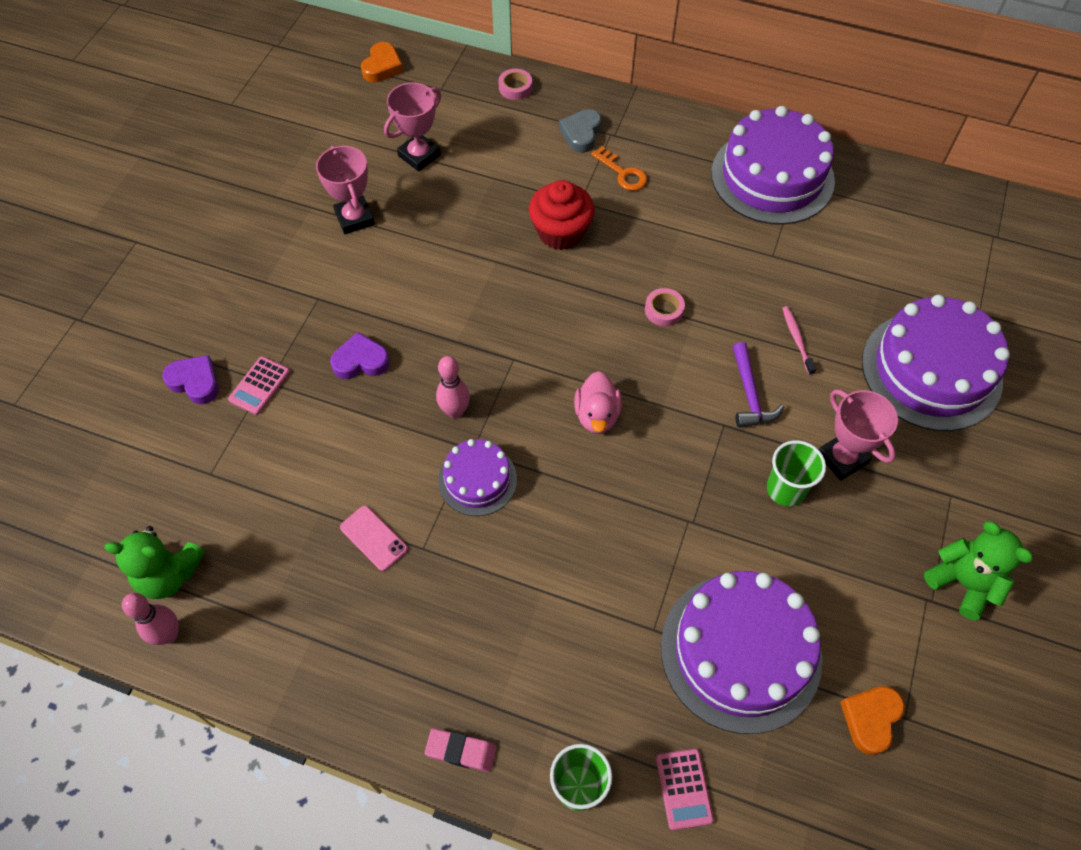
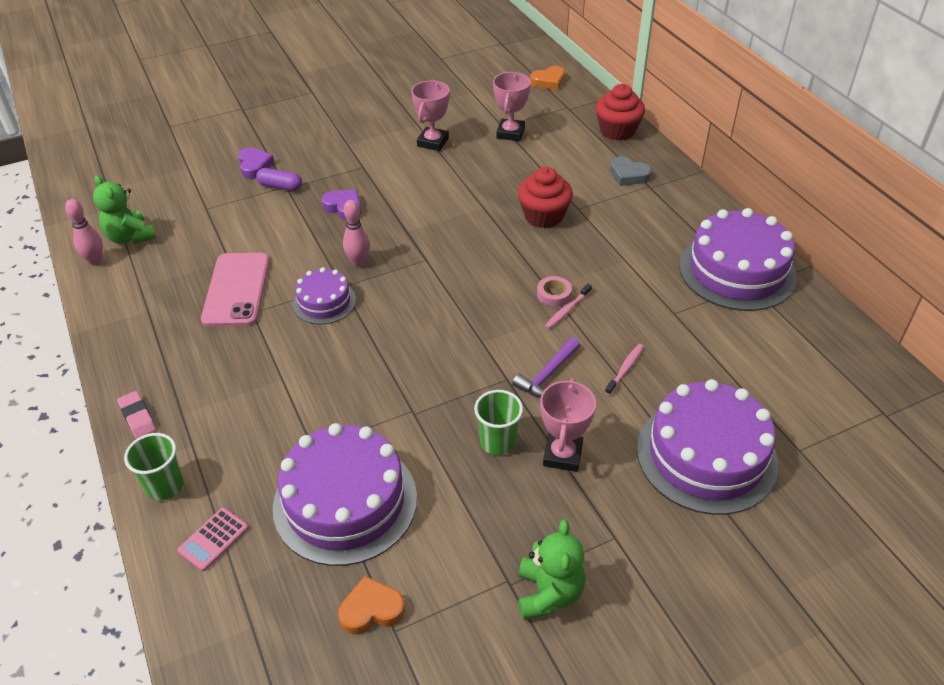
camera: 45 degrees right, 15 degrees down
pink calculator [228,356,290,415] -> purple capsule [256,168,302,191]
pink phone [340,506,408,571] -> pink phone [201,253,270,327], size x1.95
pink trophy [384,83,441,172] -> pink trophy turned 75 degrees counterclockwise [493,72,531,141]
pink tape [498,69,532,100] -> red cupcake [596,84,645,141]
grey heart [559,109,602,153] -> grey heart turned 120 degrees counterclockwise [610,157,652,186]
pink duck [574,371,622,434] -> none
orange key [591,146,648,191] -> none
none -> pink toothbrush [545,284,592,329]

